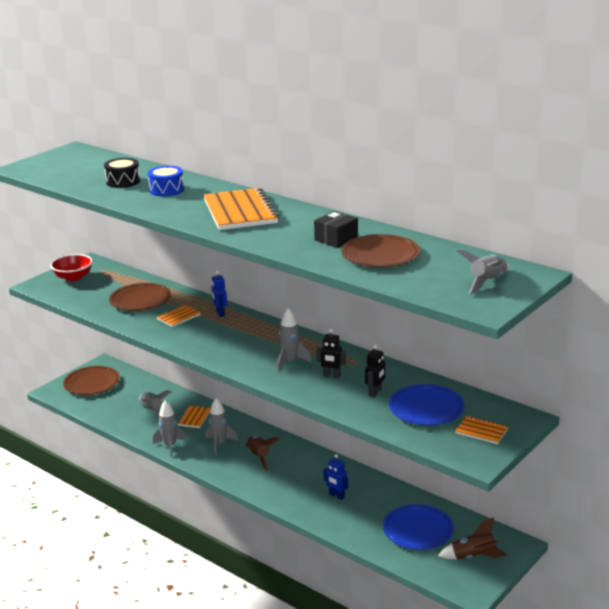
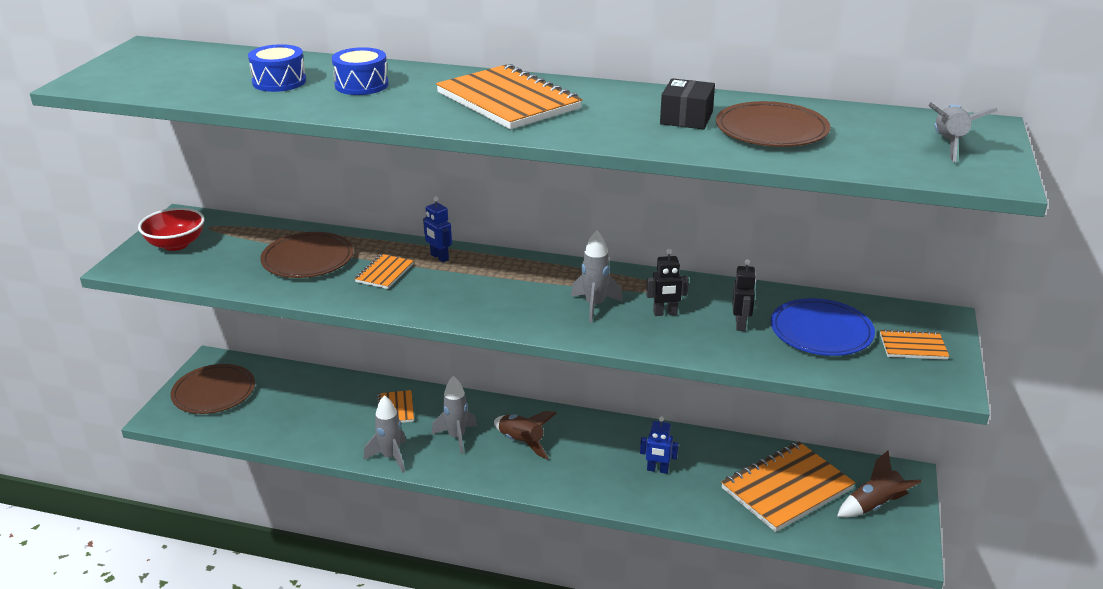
camera: 25 degrees left, 5 degrees up
black drum [104,158,140,188] -> blue drum [248,44,306,92]
grey rocket [139,390,172,419] -> none
blue plate [383,504,454,550] -> orange notebook [721,442,855,532]

